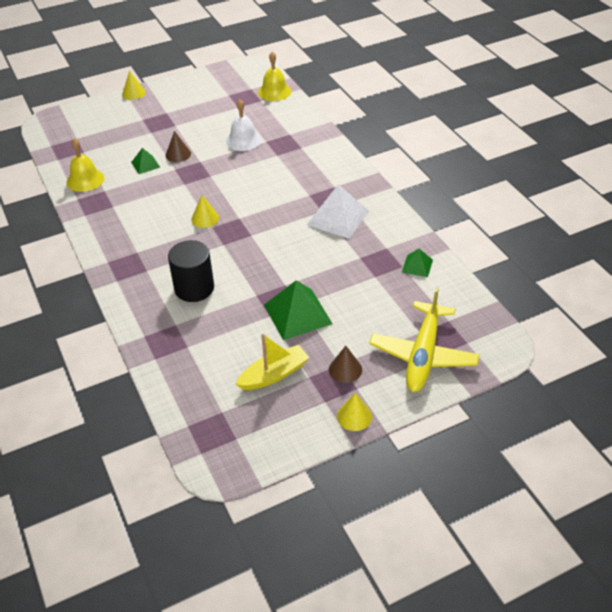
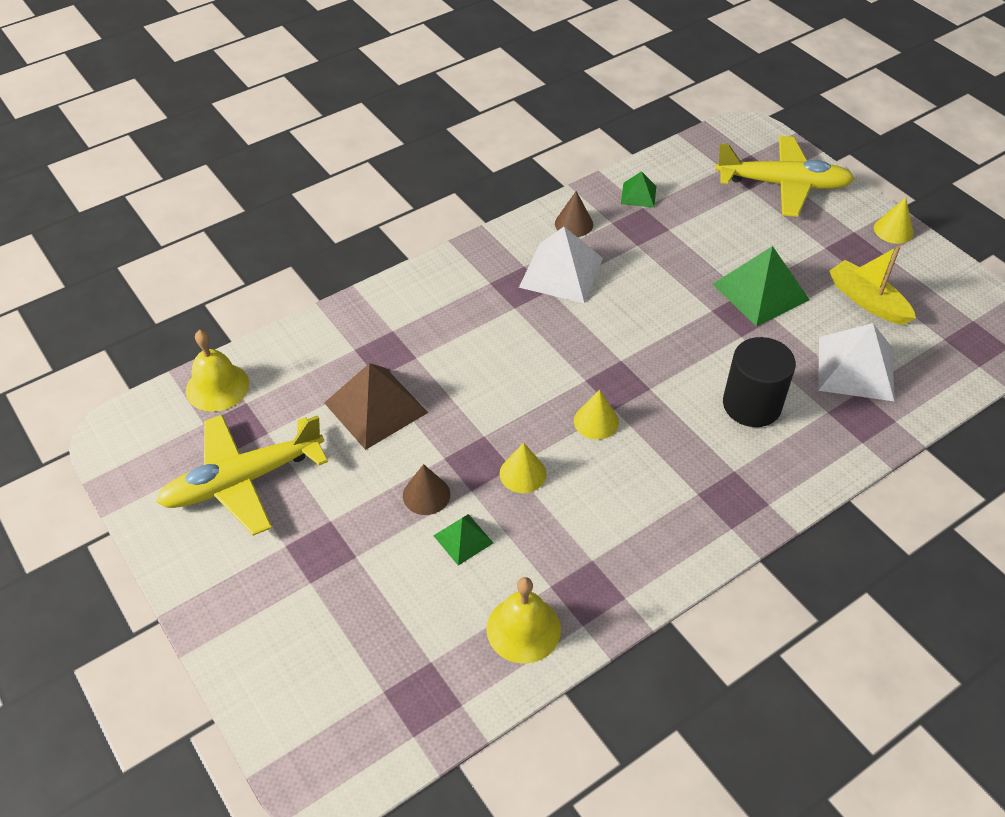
camera: 100 degrees left, 5 degrees up
yellow cone [122,71,146,100] -> yellow cone moved to [500,443,546,493]
white bell [226,99,262,151] -> brown pyramid [324,363,428,450]
brown cone [329,346,362,383] -> brown cone moved to [555,191,593,237]
none -> yellow plane [156,415,328,536]
none -> white pyramid [818,323,894,401]

